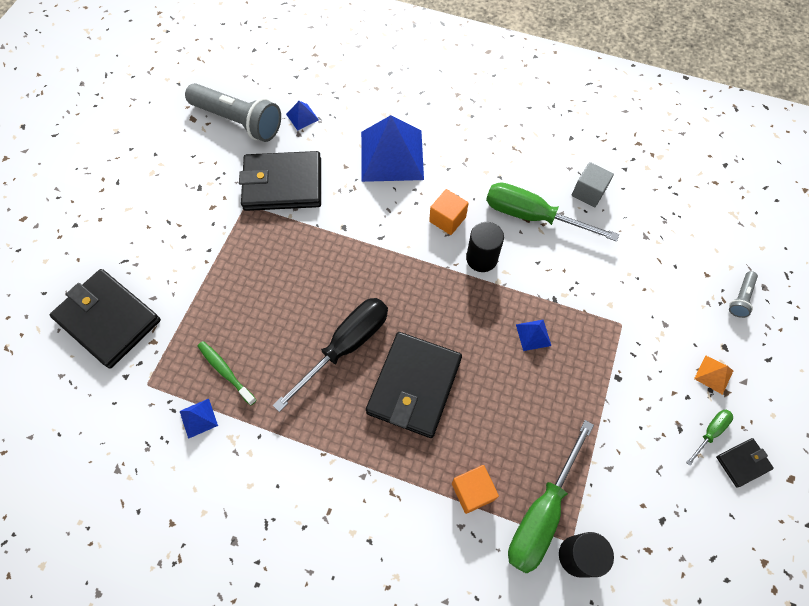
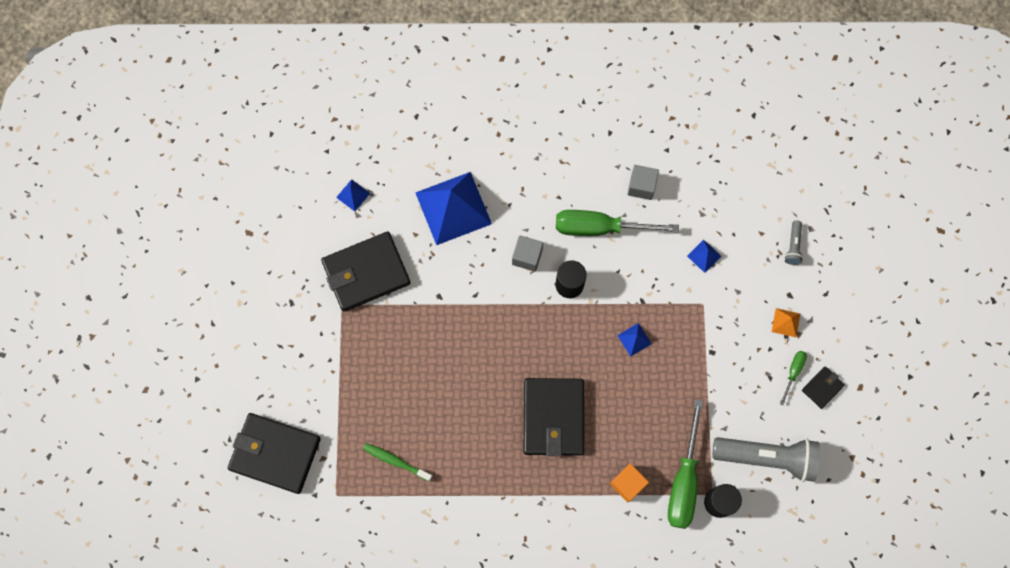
camera: 20 degrees left, 10 degrees up
blue pyramid [180,399,218,439] -> blue pyramid moved to [687,239,722,273]
grey flashlight [185,83,281,142] -> grey flashlight moved to [712,437,820,482]
black screwdriver [273,298,388,412] -> none
orange cube [429,189,469,235] -> grey cube [512,235,543,272]

